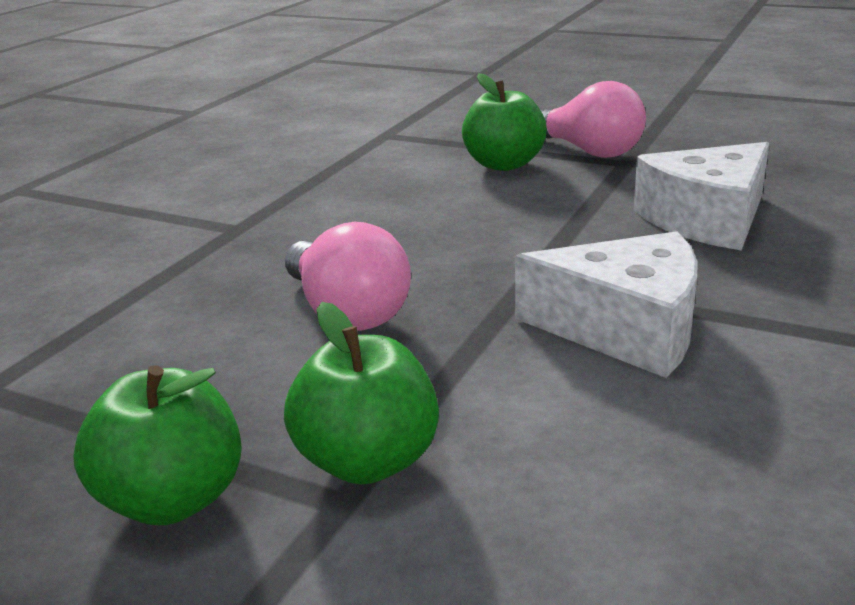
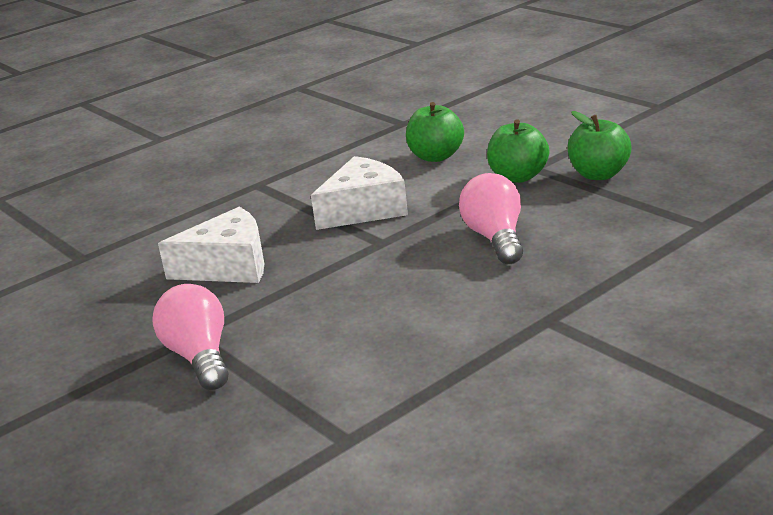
camera: 155 degrees left, 0 degrees up
green apple [462,73,547,171] -> green apple moved to [406,102,464,162]
white cheese [515,231,698,378] -> white cheese turned 105 degrees clockwise [311,156,408,230]

